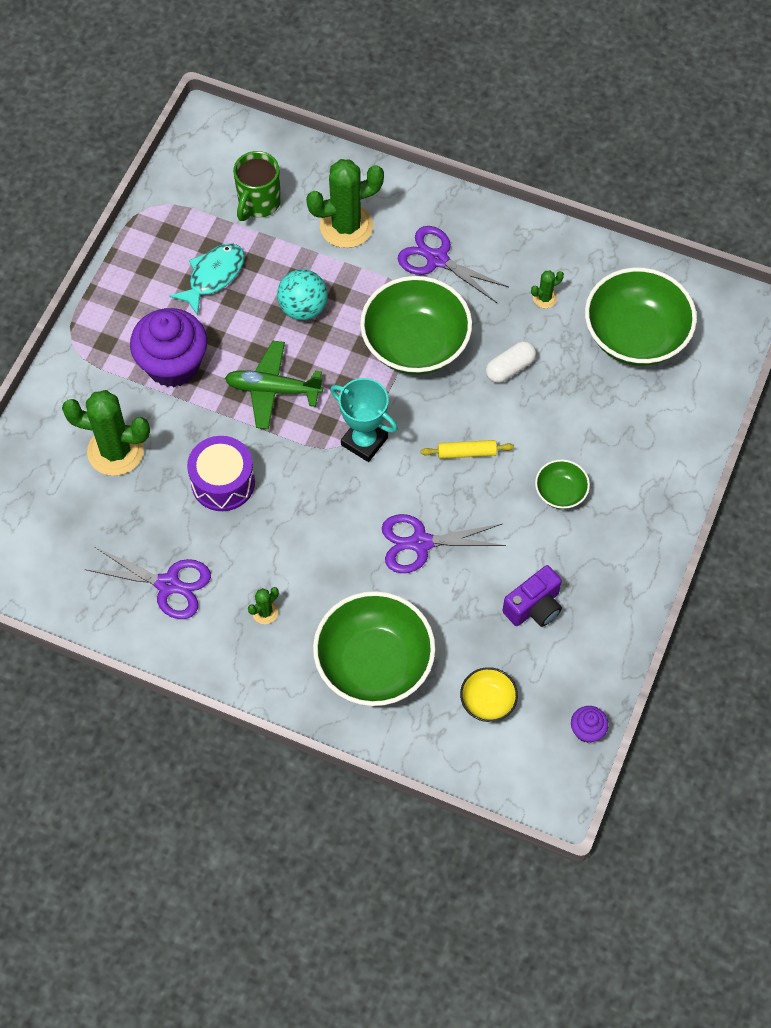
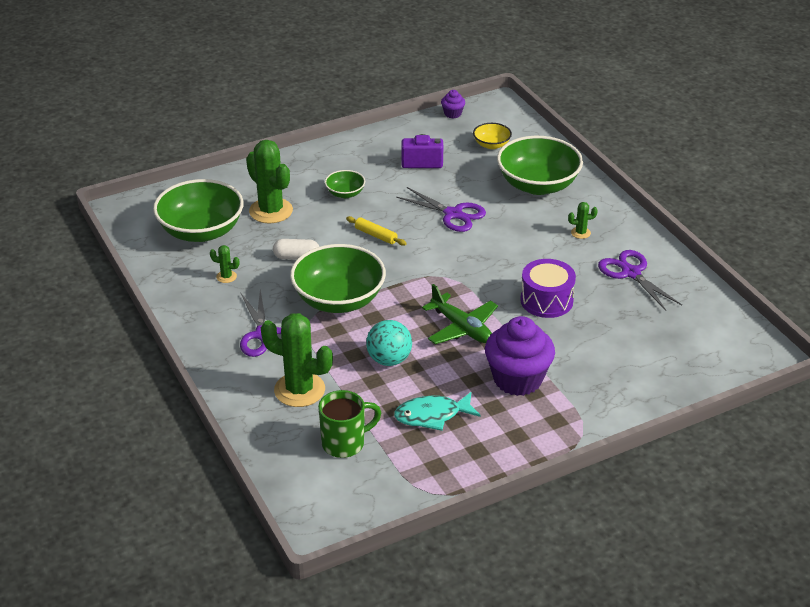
camera: 140 degrees left, 25 degrees down
green cactus [62,390,150,476] -> green cactus moved to [246,140,293,223]
turquoise trophy [330,378,398,462] -> none

